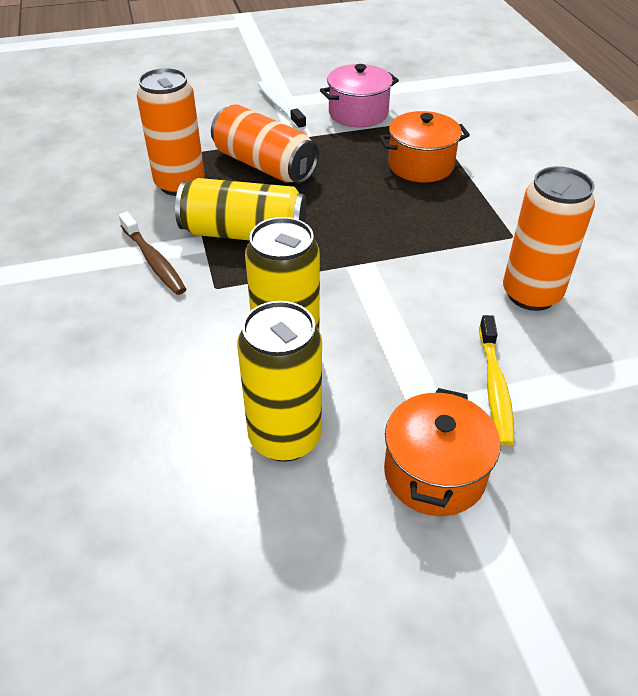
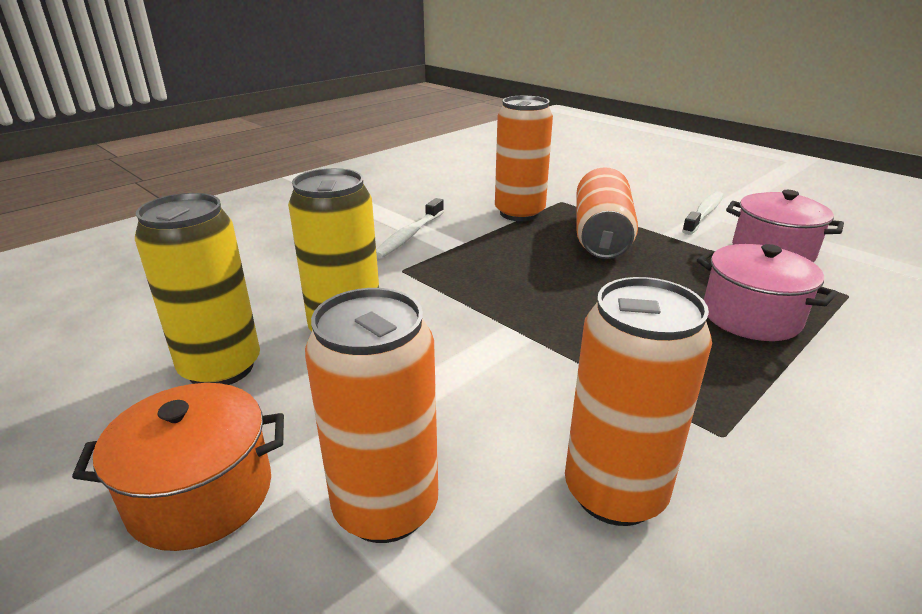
camera: 60 degrees right, 15 degrees down
brown toothbrush [119,212,186,295] -> white toothbrush [376,198,444,259]
yellow can [175,178,306,240] -> none
orange pot [379,111,470,183] -> pink pot [697,244,838,341]
yellow toothbrush [479,315,514,446] -> orange can [305,288,438,543]

